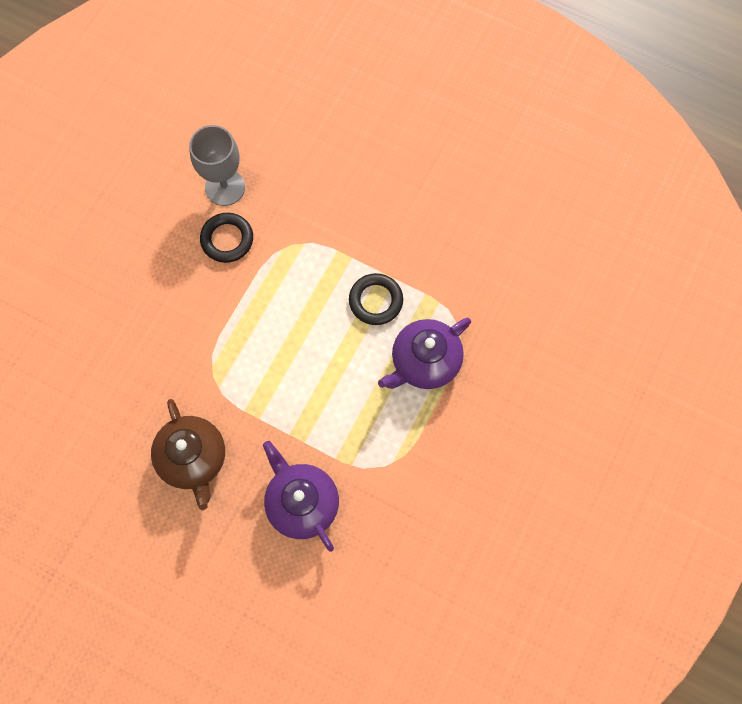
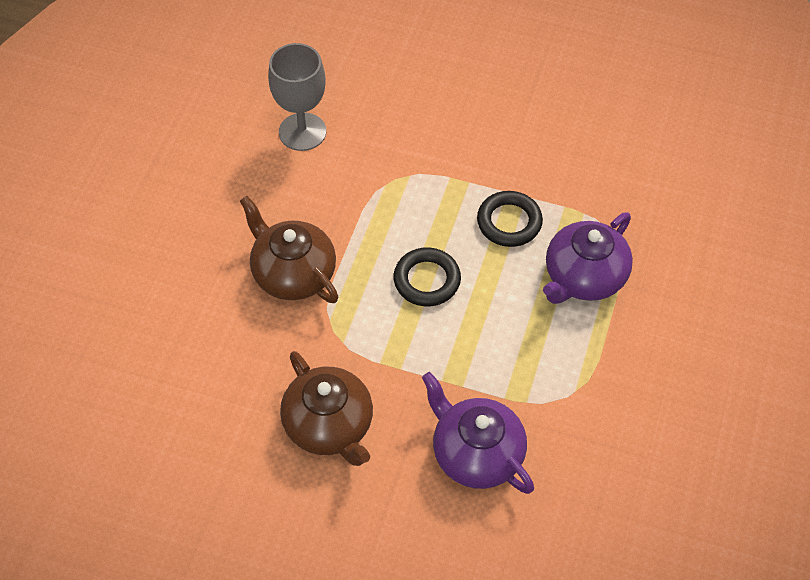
camera: 10 degrees left, 15 degrees down
black ring [200,213,253,263] -> black ring moved to [393,247,461,306]
none -> brown teapot [240,196,338,303]

